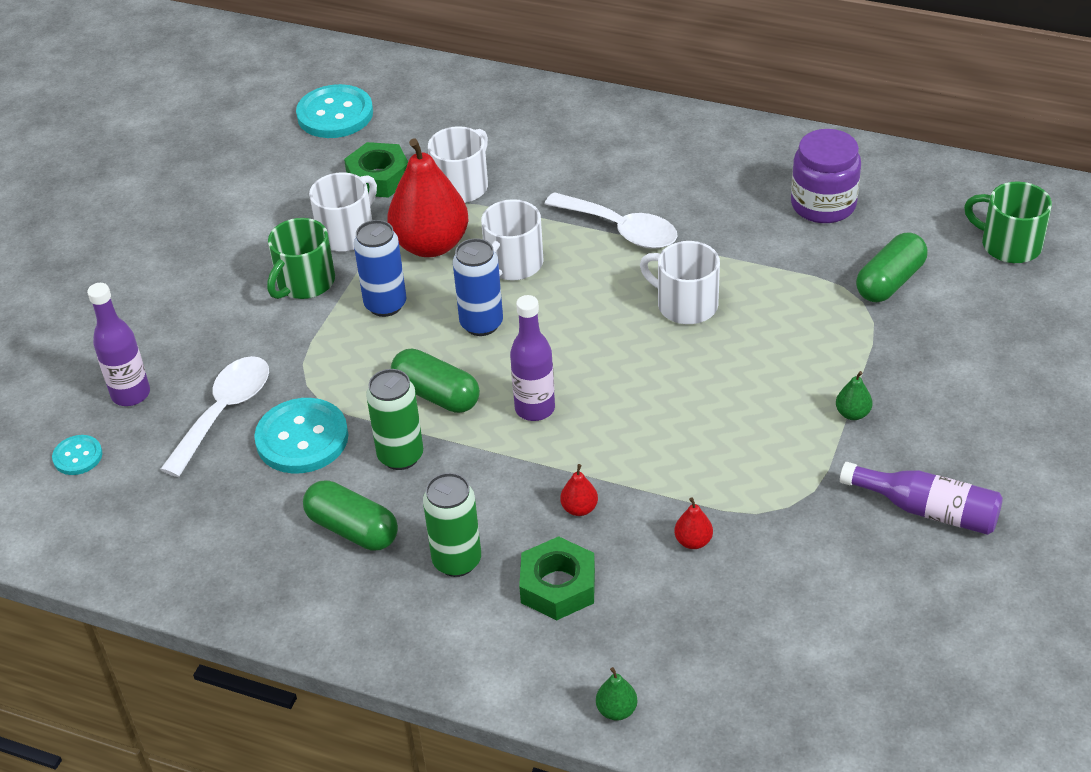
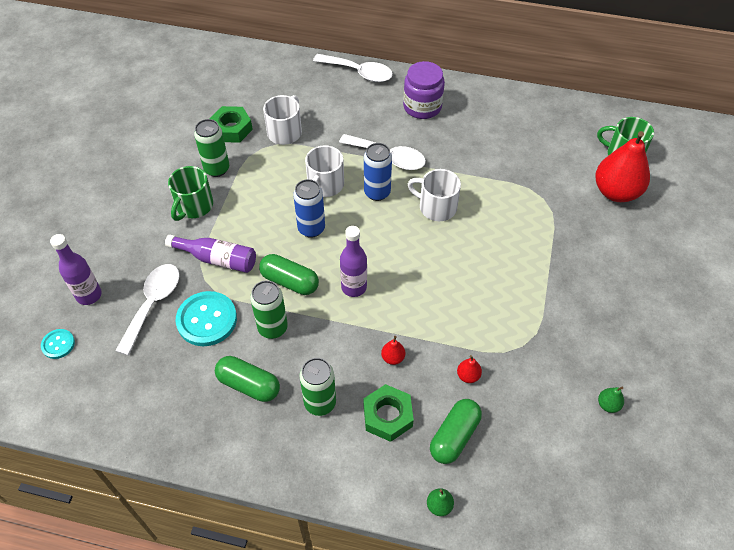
camera: 10 degrees left, 10 degrees up
turquoise button [296,84,373,138] -> none
white mug [309,173,377,252] -> green can [194,119,229,177]
blue can [354,220,406,317] -> blue can moved to [364,143,392,201]
red pear [387,138,468,257] -> red pear moved to [595,131,650,202]
purple jar [791,129,861,223] -> purple jar moved to [403,61,445,119]
green pear [836,371,872,420] -> green pear moved to [598,387,624,413]
purple bottle [840,462,1003,535] -> purple bottle moved to [165,235,256,273]
green capsule [856,233,928,302] -> green capsule moved to [430,399,482,464]
none -> white spoon [313,54,393,82]

